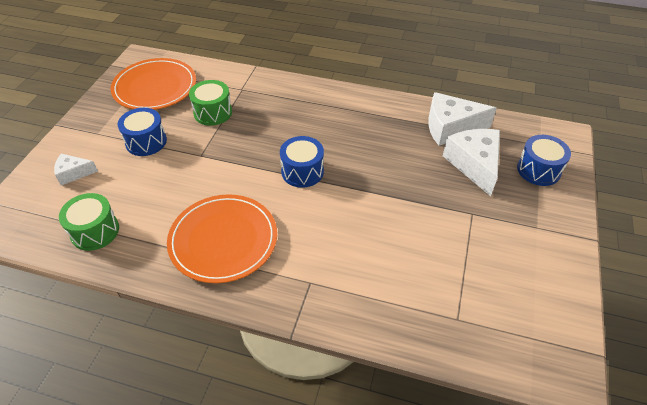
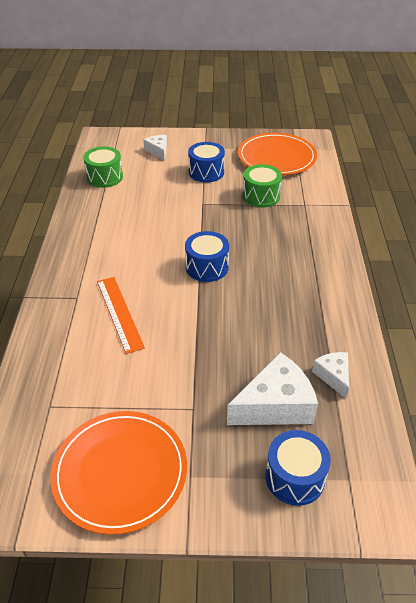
camera: 75 degrees right, 5 degrees down
orange plate [167,194,277,283] -> orange plate moved to [50,411,187,535]
white cheese [428,92,497,146] -> white cheese [312,352,349,398], size x0.55
none -> orange ruler [97,277,145,354]

